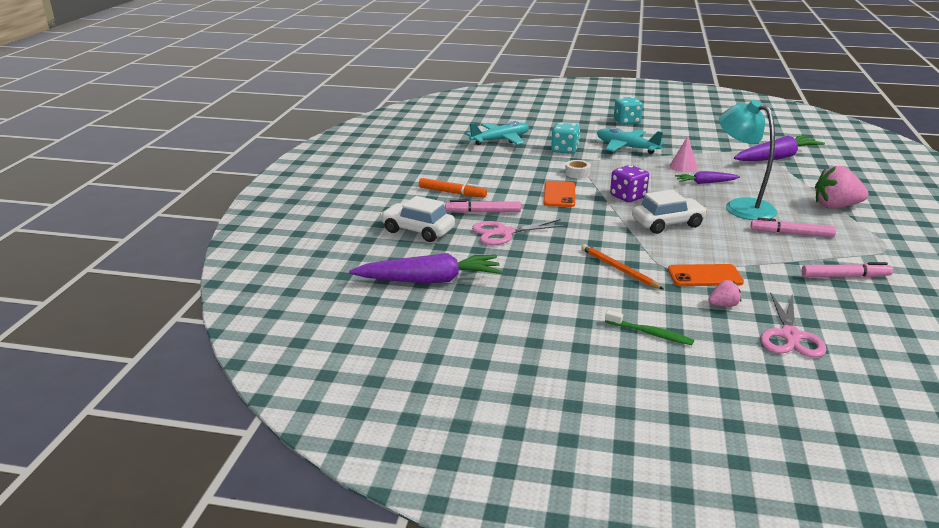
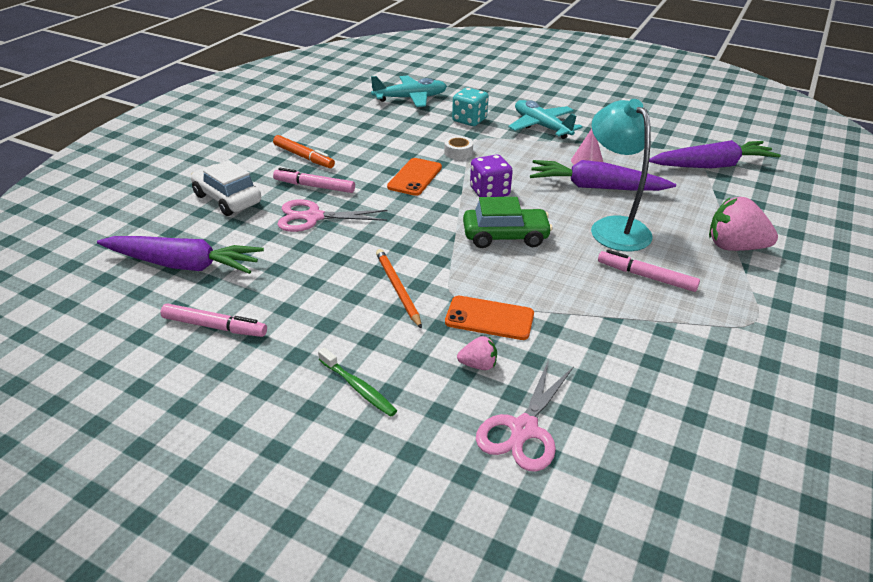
camera: 15 degrees right, 10 degrees up
turquoise dice [614,97,643,125] -> none
white car [632,190,708,234] -> green car [463,197,552,248]
purple carrot [675,171,740,184] -> purple carrot [530,160,676,191], size x1.84
pink marker [802,262,893,277] -> pink marker moved to [160,303,267,337]

